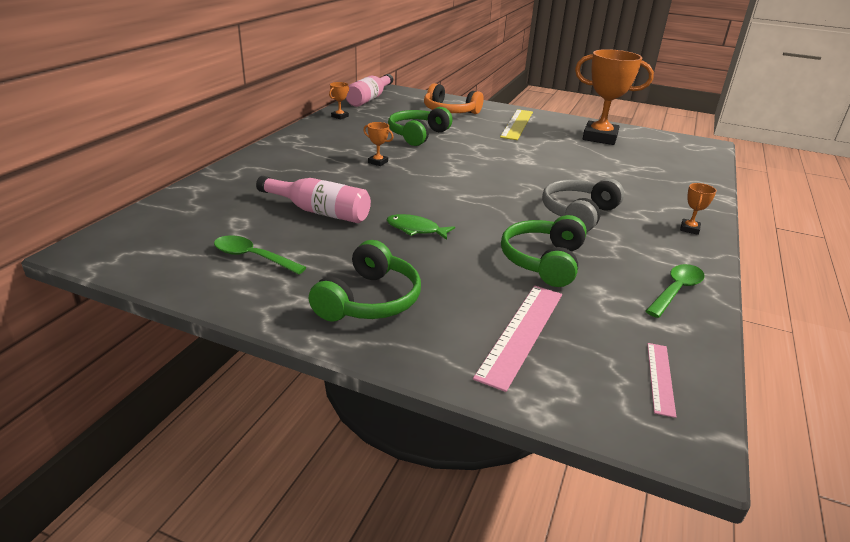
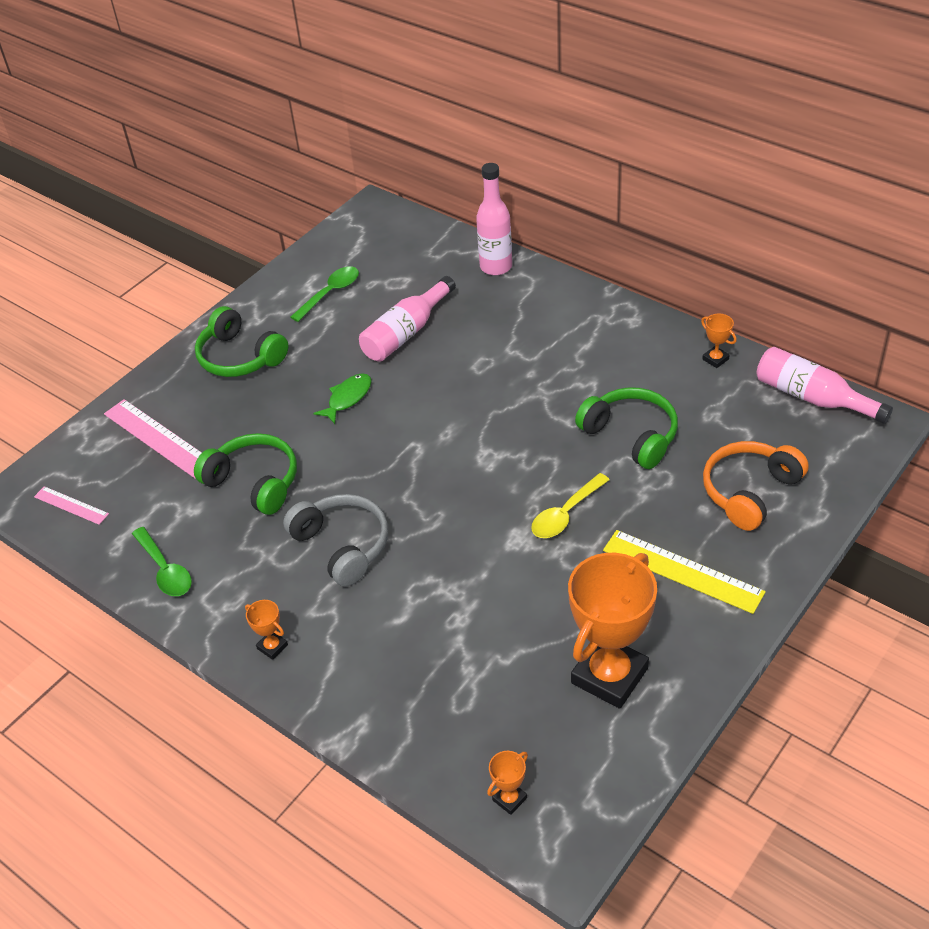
camera: 110 degrees right, 15 degrees up
orange trophy [363,122,394,166] -> orange trophy moved to [487,751,528,815]
none -> pink bottle [476,163,512,275]
none -> yellow spoon [531,473,610,538]

